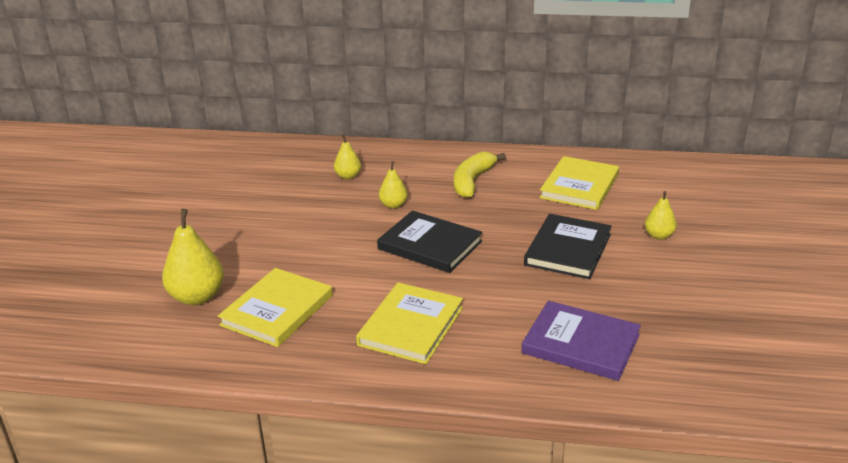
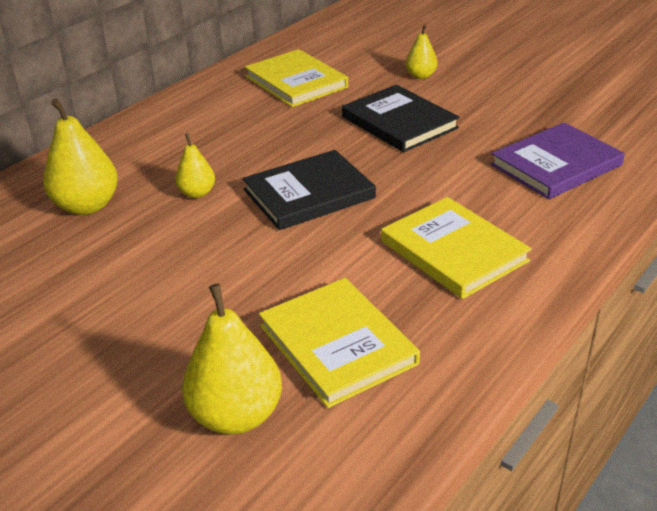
camera: 60 degrees left, 5 degrees up
yellow pear [334,134,361,179] -> yellow pear [43,98,118,215], size x1.77
yellow banana [454,151,506,198] -> none

